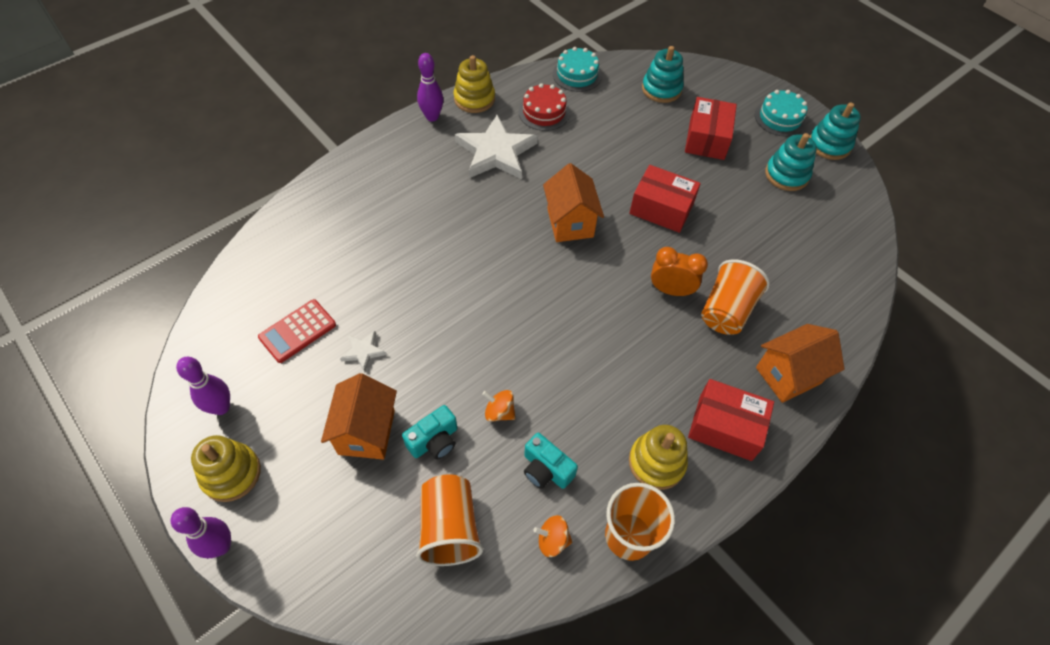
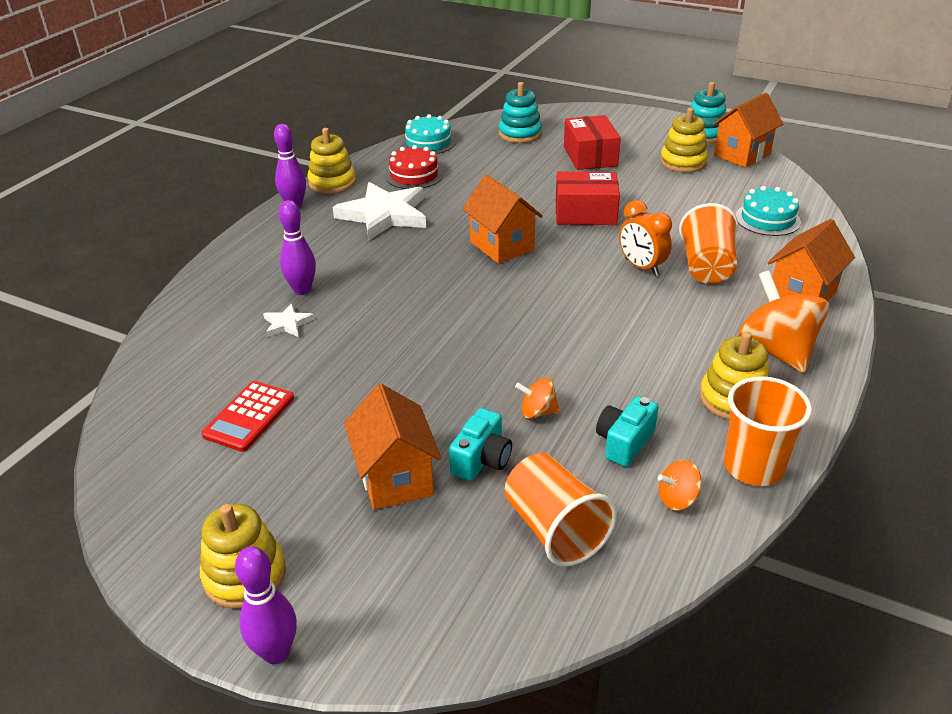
camera: 20 degrees left, 20 degrees down
purple bowling pin [176,357,230,415] -> purple bowling pin moved to [279,200,316,295]
white star [340,331,387,372] -> white star moved to [263,303,314,337]
turquoise camera [524,433,578,489] -> turquoise camera turned 105 degrees clockwise [596,396,659,467]
orange clock [651,247,708,296] -> orange clock turned 120 degrees counterclockwise [619,200,672,276]
red box [688,379,774,461] -> orange spinning top [738,270,829,373]
turquoise cake [755,90,807,137] -> turquoise cake moved to [736,186,801,236]
turquoise stacking toy [765,133,817,191] -> yellow stacking toy [660,108,708,172]
none -> orange house [713,93,783,168]

